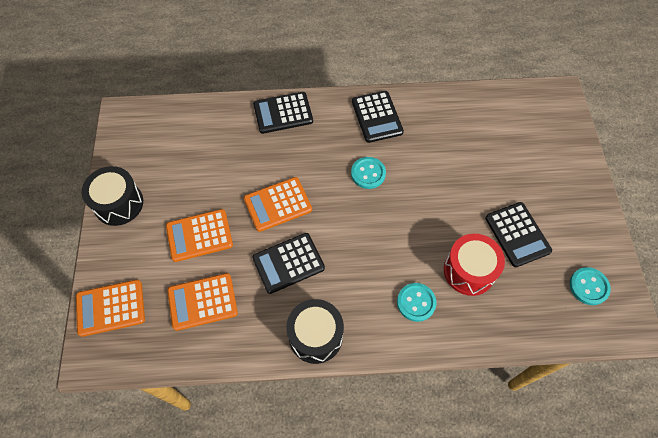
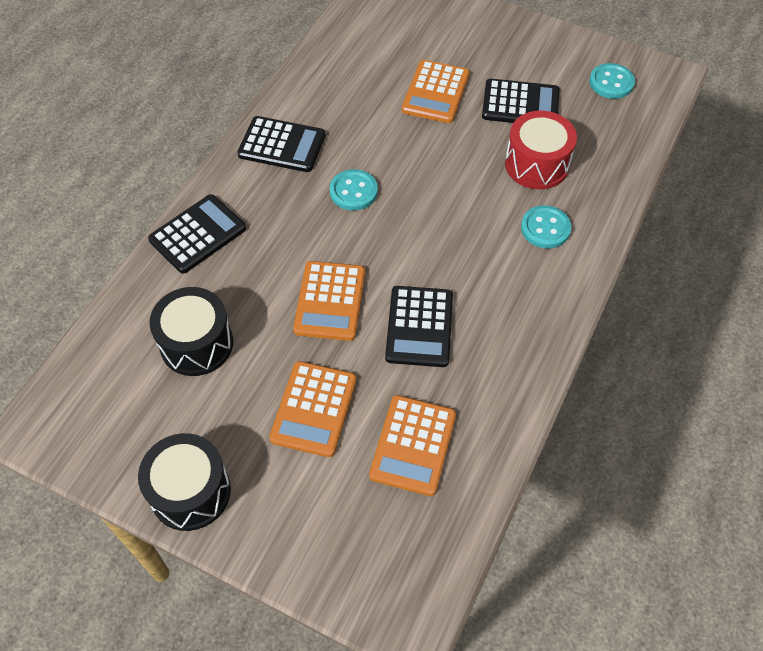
camera: 60 degrees left, 5 degrees down
orange calculator [76,280,145,337] -> orange calculator moved to [402,60,470,123]
black calculator [253,92,313,134] -> black calculator turned 150 degrees counterclockwise [148,194,246,274]
black drum [286,299,344,364] -> black drum moved to [149,287,233,376]

